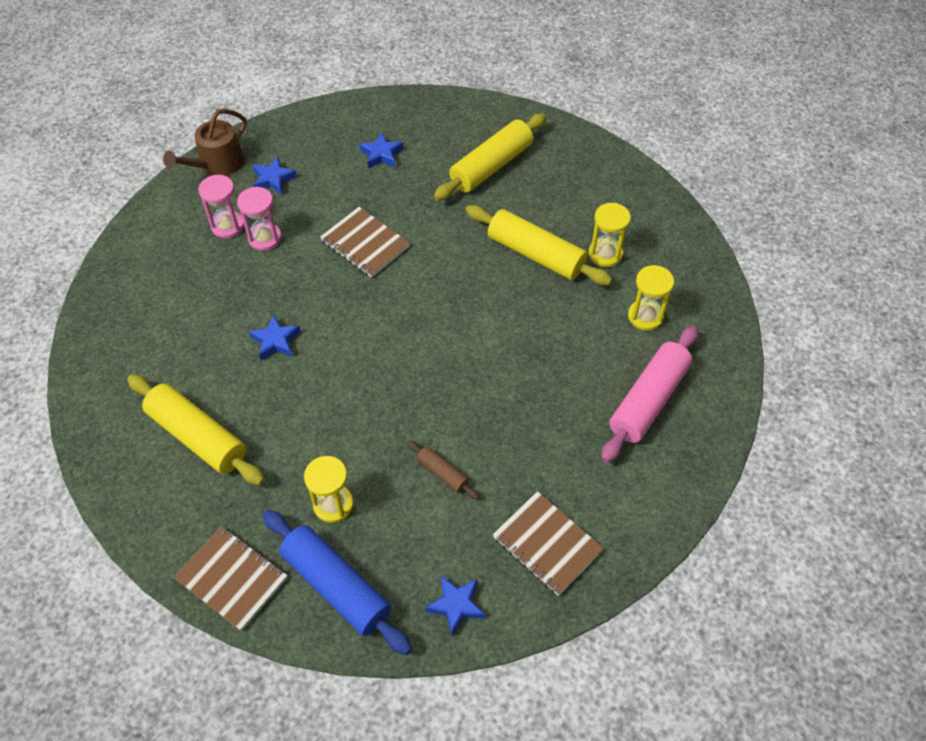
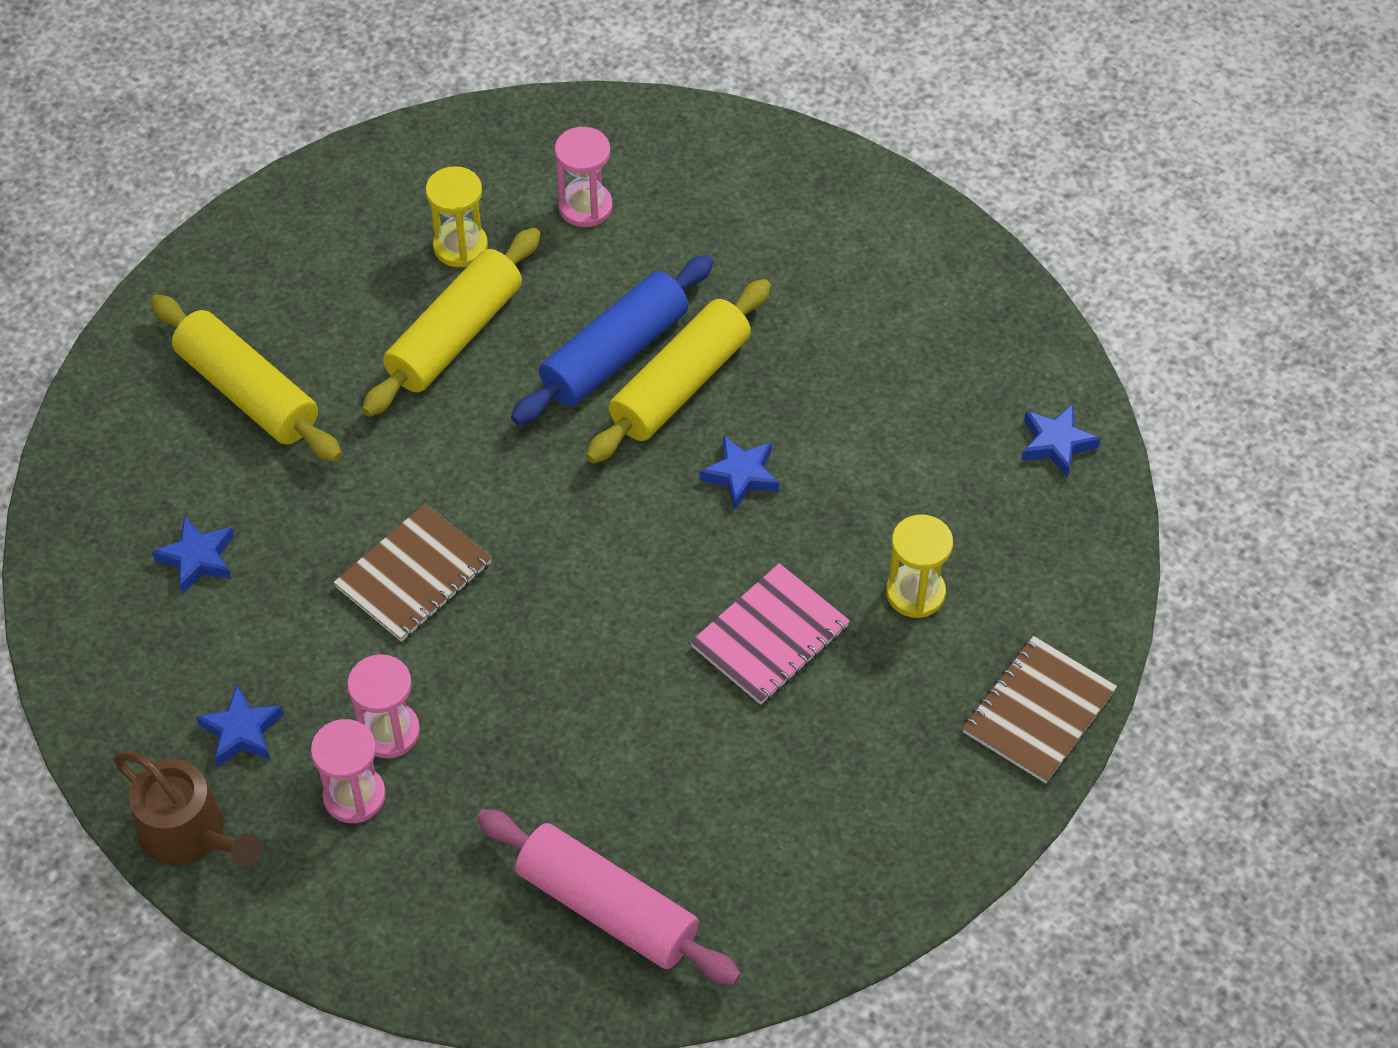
camera: 90 degrees left, 0 degrees up
yellow rolling pin [127,374,265,485] -> yellow rolling pin moved to [586,279,771,464]
blue star [249,314,301,360] -> blue star moved to [700,435,779,510]
blue rolling pin [263,510,412,655] -> blue rolling pin moved to [511,255,714,425]
brown rolling pin [407,440,479,499] -> none
brown notebook [493,491,604,596] -> none
pink rolling pin [601,326,698,463] -> pink rolling pin moved to [477,809,741,985]
yellow hourglass [628,265,674,331] -> pink hourglass [555,127,613,227]
none -> pink notebook [690,563,850,705]

